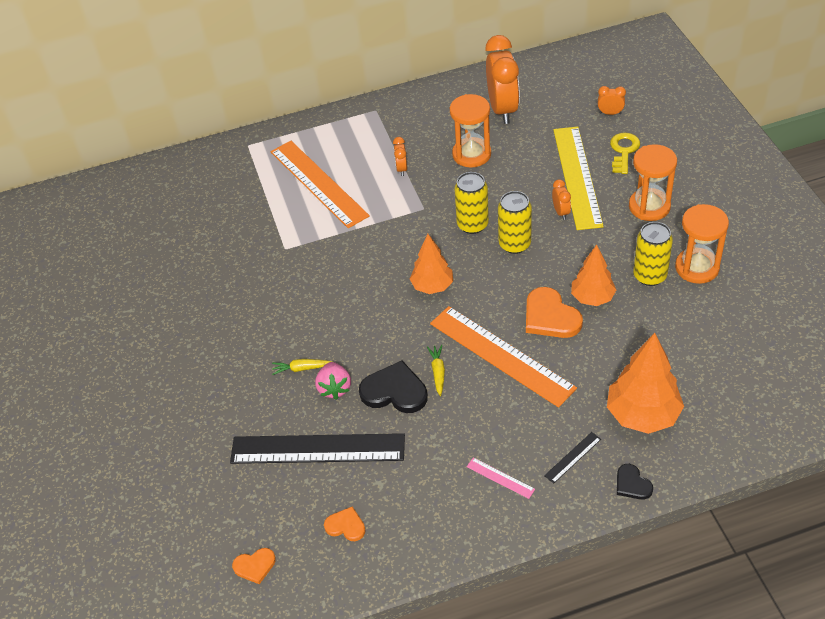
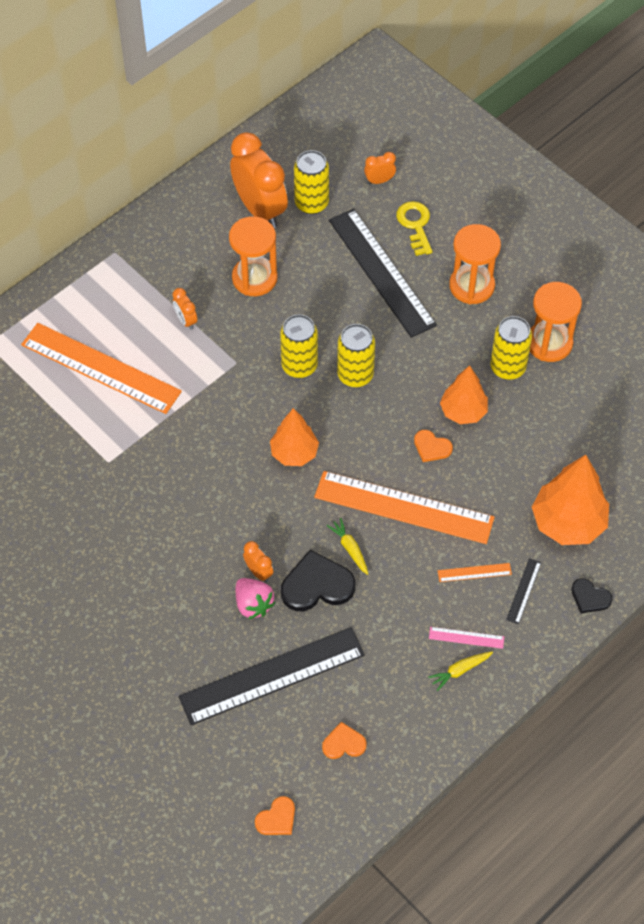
camera: 30 degrees left, 10 degrees up
yellow carrot [272,359,332,375] -> yellow carrot moved to [428,651,493,691]
orange heart [526,287,583,338] -> orange heart [414,430,453,462], size x0.56
orange clock [552,179,571,220] -> orange clock moved to [243,541,273,582]
yellow ruler [553,127,604,230] -> black ruler [329,208,437,338]
none -> yellow can [294,150,329,214]
none -> orange ruler [438,563,512,582]

